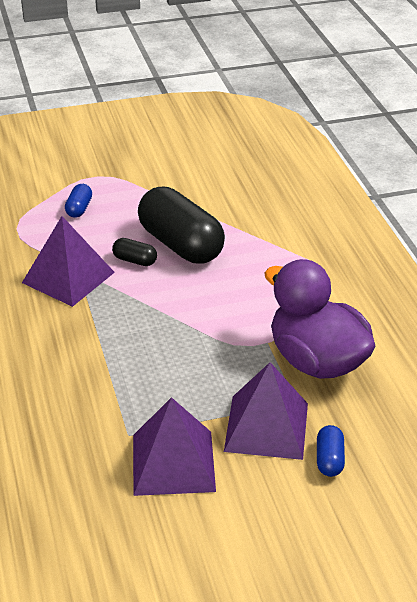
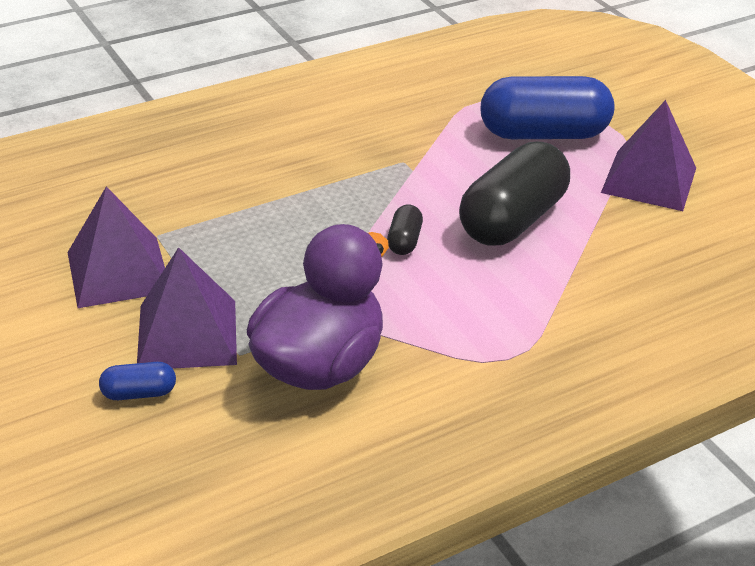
camera: 75 degrees right, 0 degrees up
purple pyramid [22,216,115,307] -> purple pyramid moved to [601,100,696,211]
blue capsule [65,184,92,218] -> blue capsule [480,76,614,139], size x2.32
black capsule [112,238,157,266] -> black capsule moved to [387,205,423,255]

